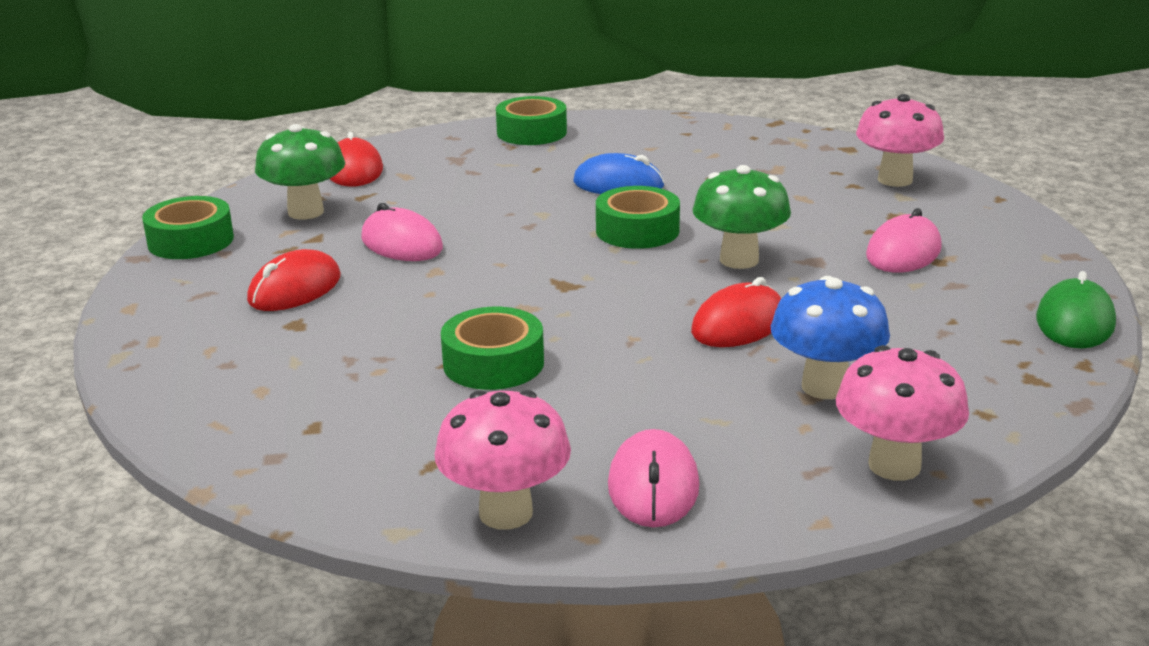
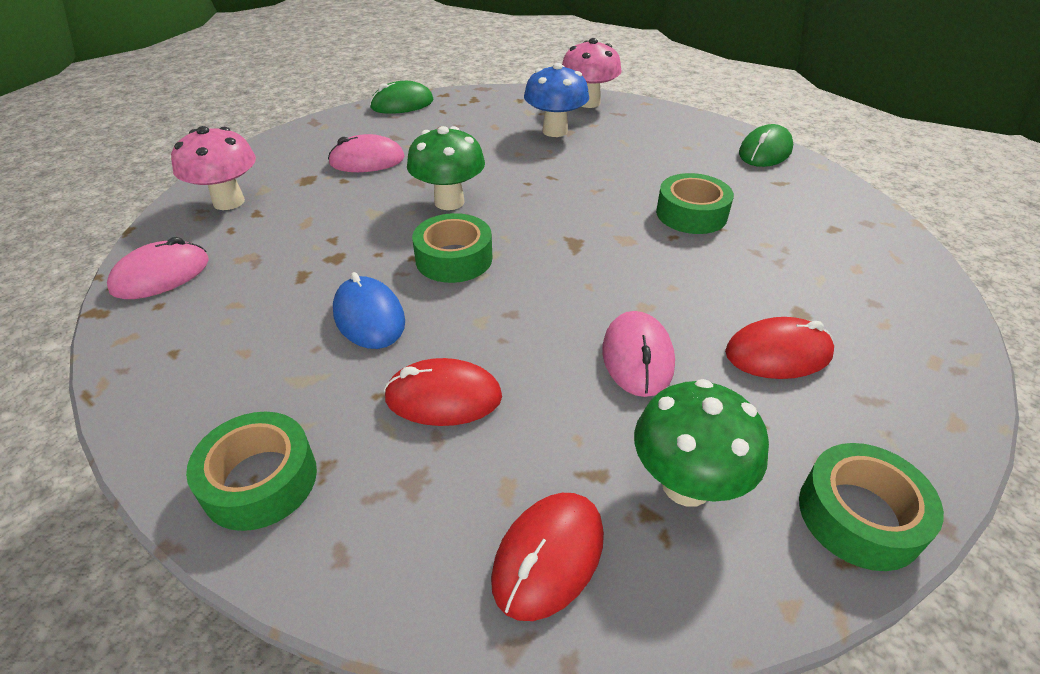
camera: 135 degrees left, 15 degrees up
pink mushroom [435,390,571,530] -> green mouse [739,124,793,167]
pink mouse [608,429,699,527] -> pink mouse moved to [107,237,209,299]
red mouse [691,277,781,347] -> red mouse moved to [384,358,502,426]

